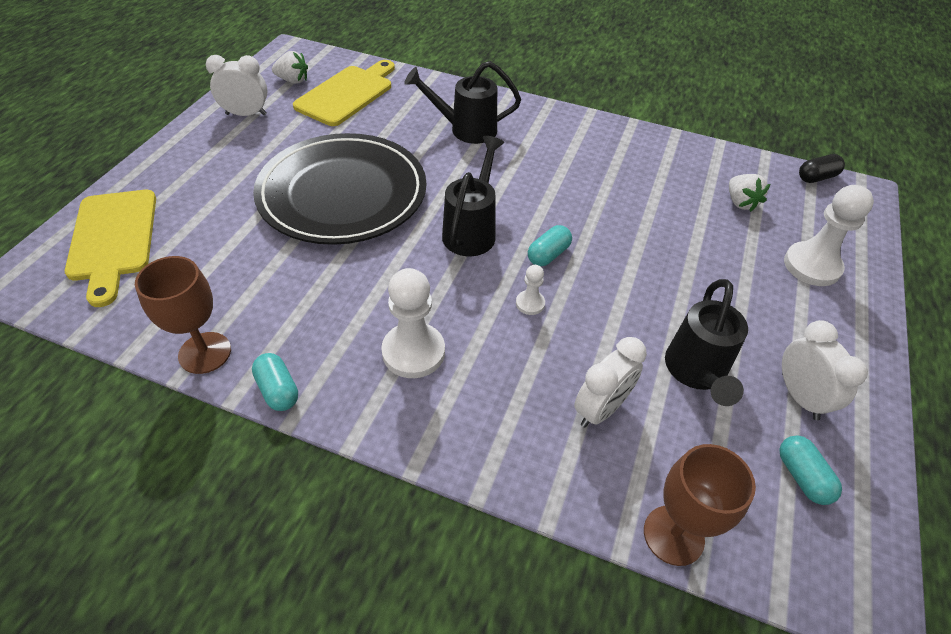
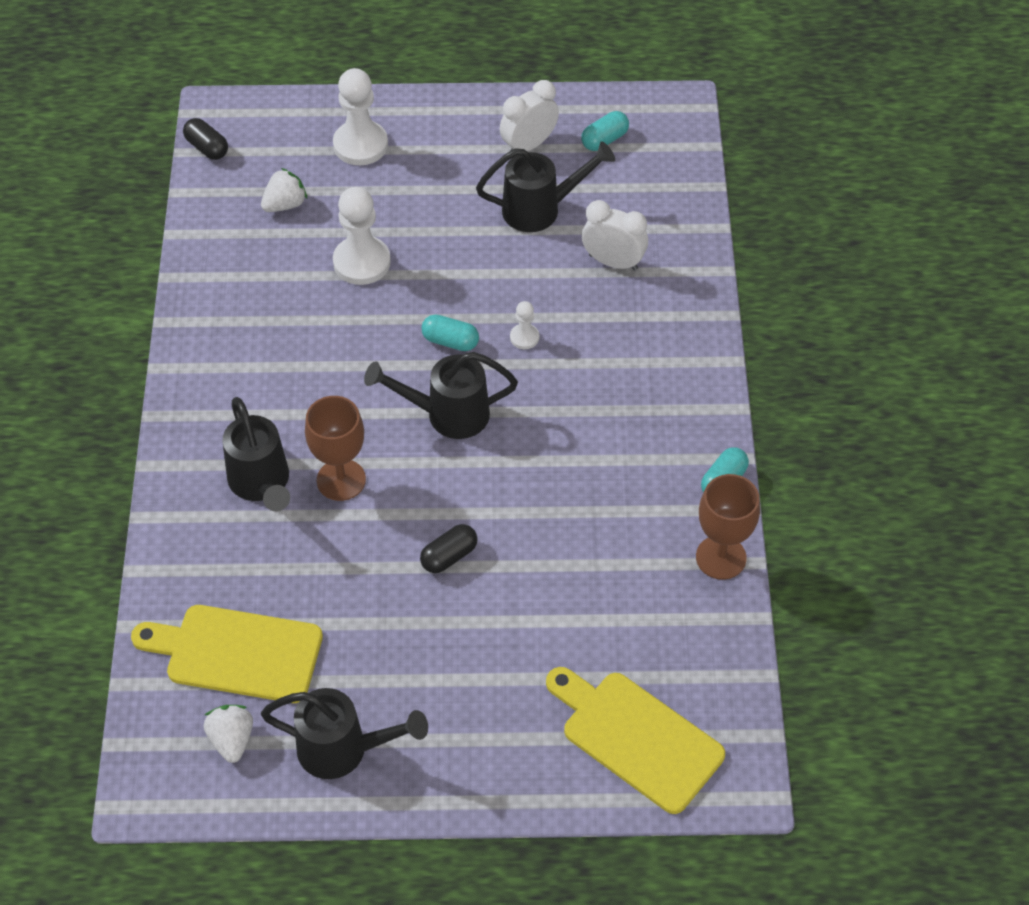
camera: 110 degrees left, 5 degrees up
yellow cutting board [65,190,156,307] -> yellow cutting board turned 105 degrees counterclockwise [546,667,725,814]
white clock [206,55,267,116] -> black watering can [261,688,428,779]
black plate [253,133,426,245] -> black capsule [420,524,478,573]
white pawn [381,268,445,378] -> white pawn moved to [333,187,391,285]
brown goblet [644,444,756,566] -> brown goblet moved to [305,396,366,501]

